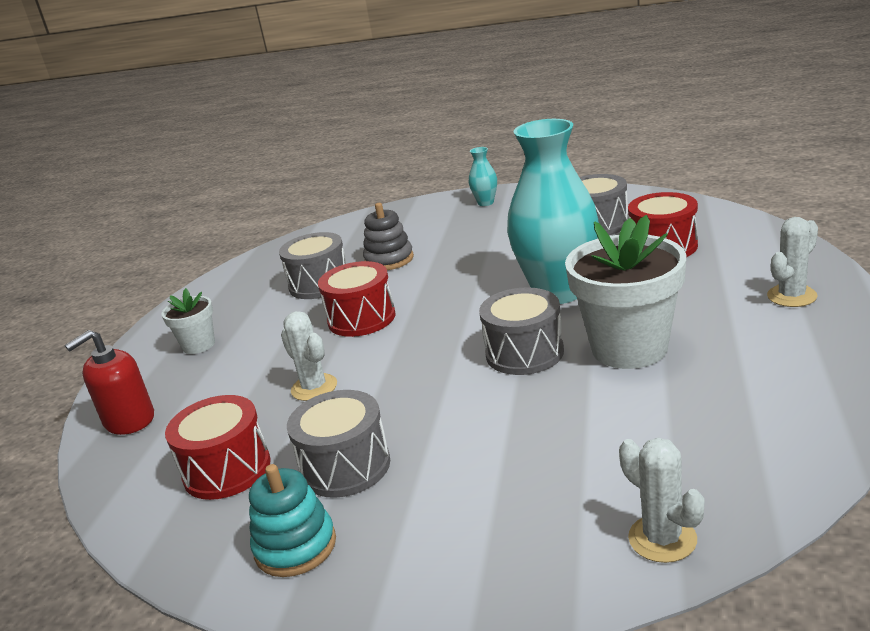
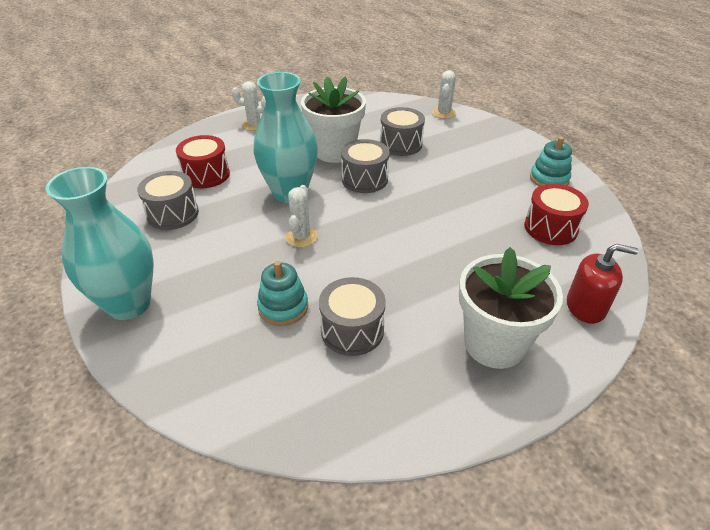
camera: 135 degrees left, 15 degrees up
white flower pot [161,288,215,354] -> white flower pot [459,247,563,369], size x1.96
white cactus [281,311,337,401] -> white cactus moved to [285,185,318,247]
grey drum [287,390,390,498] -> grey drum moved to [380,107,425,156]
red drum [318,261,396,337] -> none
grey stacking toy [363,203,414,270] -> turquoise stacking toy [257,261,308,326]
turquoise vase [469,147,497,206] -> turquoise vase [46,167,154,320], size x2.38

